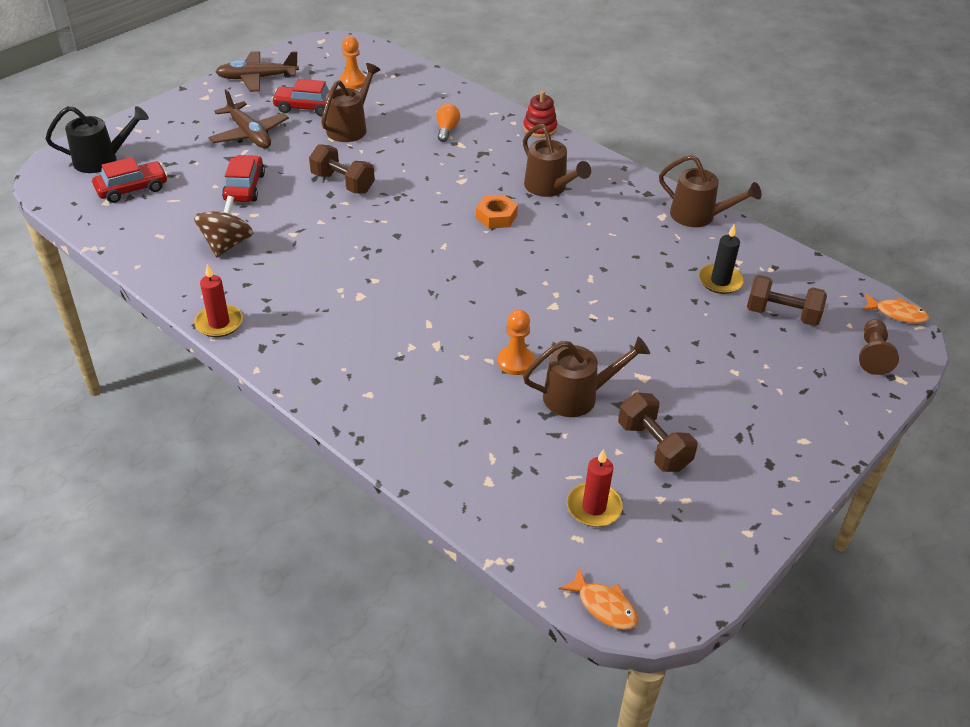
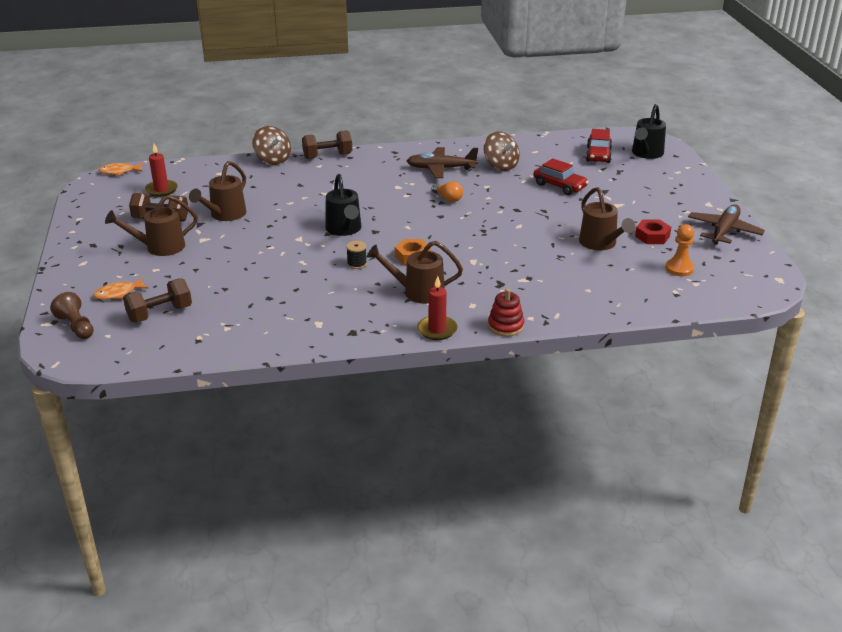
camera: 130 degrees right, 10 degrees down
red candle [194,264,243,337] -> red candle moved to [417,276,457,340]
brown plane [208,89,289,148] -> brown plane moved to [407,147,478,178]
red car [271,79,330,116] -> red nut [635,219,671,244]
brown dumbbell [309,144,375,194] -> brown dumbbell moved to [302,130,352,159]
orange light bulb [436,104,460,142] -> orange light bulb moved to [431,181,463,202]
orange pawn [498,310,535,375] -> none
brown watering can [659,155,761,227] -> brown watering can moved to [105,195,198,256]
black candle [699,224,744,294] -> none
orange fish [862,294,929,323] -> orange fish moved to [93,278,149,299]
none -> brown spinning top [252,126,291,165]
none -> black watering can [325,174,361,236]
none -> black spool [346,241,367,269]

